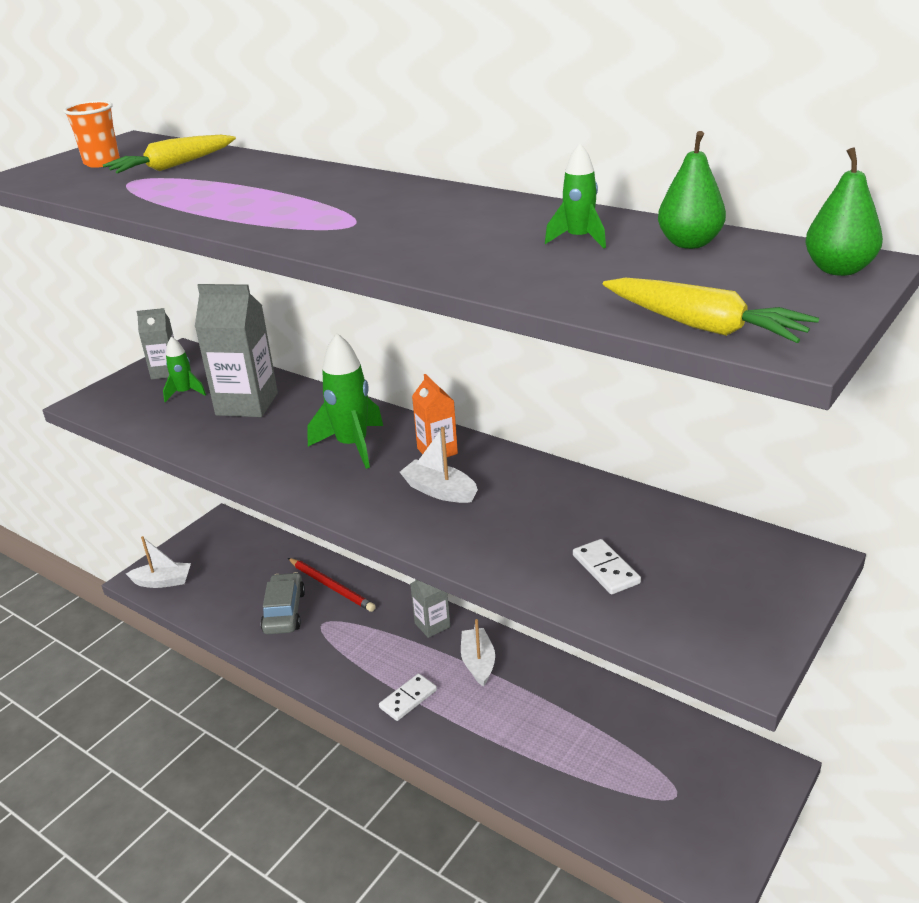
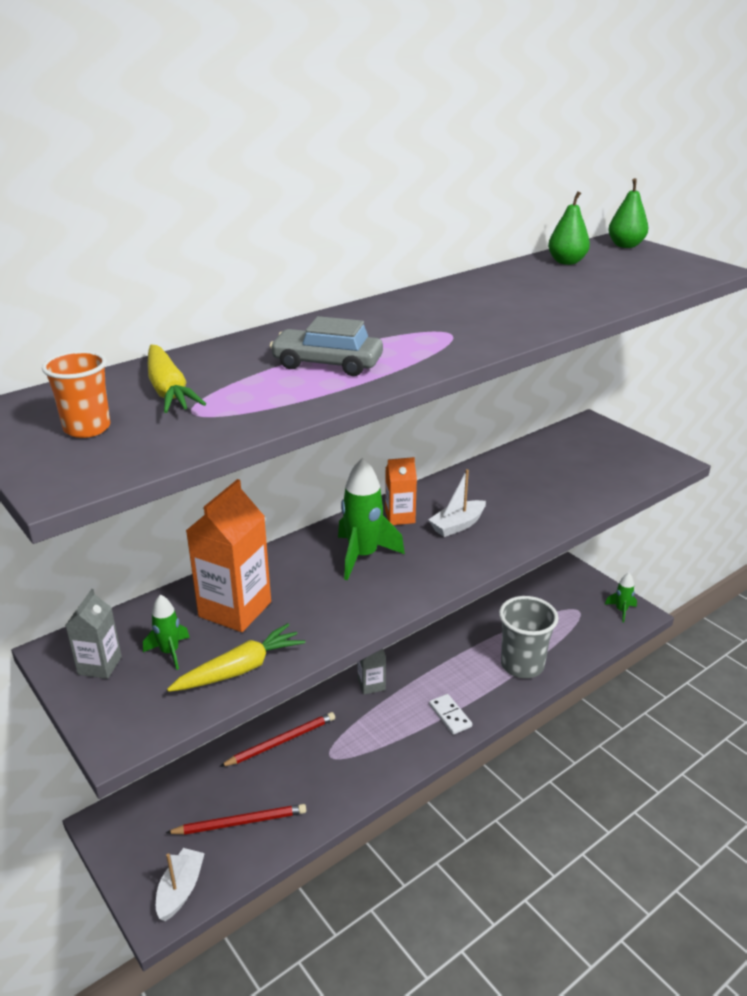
camera: 75 degrees left, 0 degrees up
grey carton [195,284,278,417] -> orange carton [186,479,271,632]
grey car [260,572,305,634] -> grey car moved to [270,316,383,376]
white boat [461,619,495,687] -> none
green rocket [545,143,606,248] -> green rocket moved to [605,573,637,623]
white domino [573,539,641,594] -> none
yellow carrot [603,278,819,343] -> yellow carrot moved to [167,623,305,692]
none -> red pencil [166,804,306,835]
none -> grey cup [499,596,558,678]

